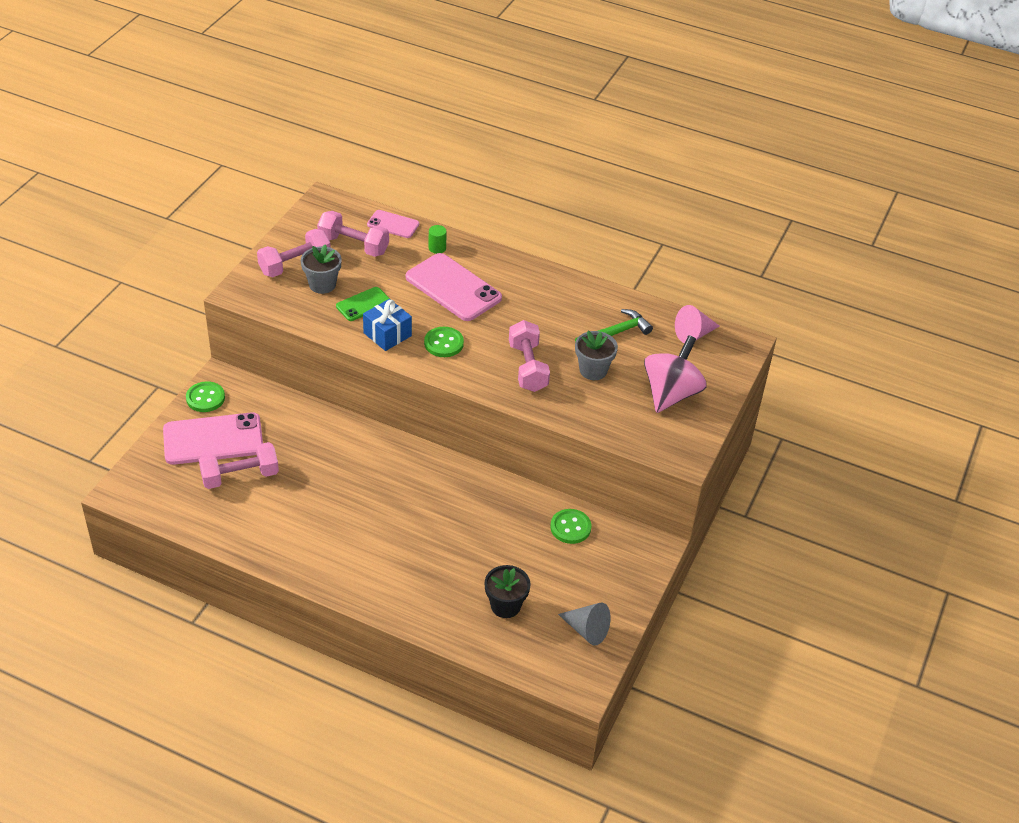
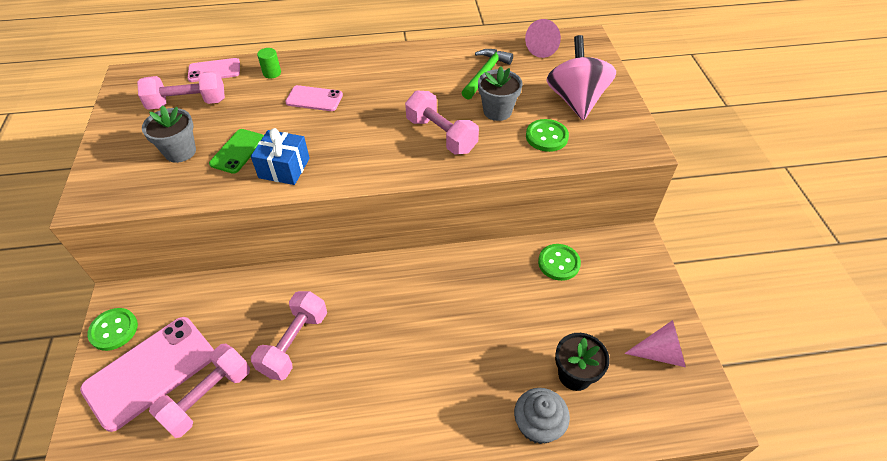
camera: 30 degrees left, 5 degrees up
pink dumbbell [257,229,331,277] -> pink dumbbell moved to [251,291,327,380]
pink phone [406,253,502,321] -> pink phone [285,85,343,111], size x0.54
green button [424,327,464,357] -> green button moved to [526,119,569,152]
grey cone [558,603,611,646] -> pink cone [624,320,686,367]
none -> grey cupcake [514,388,570,444]

